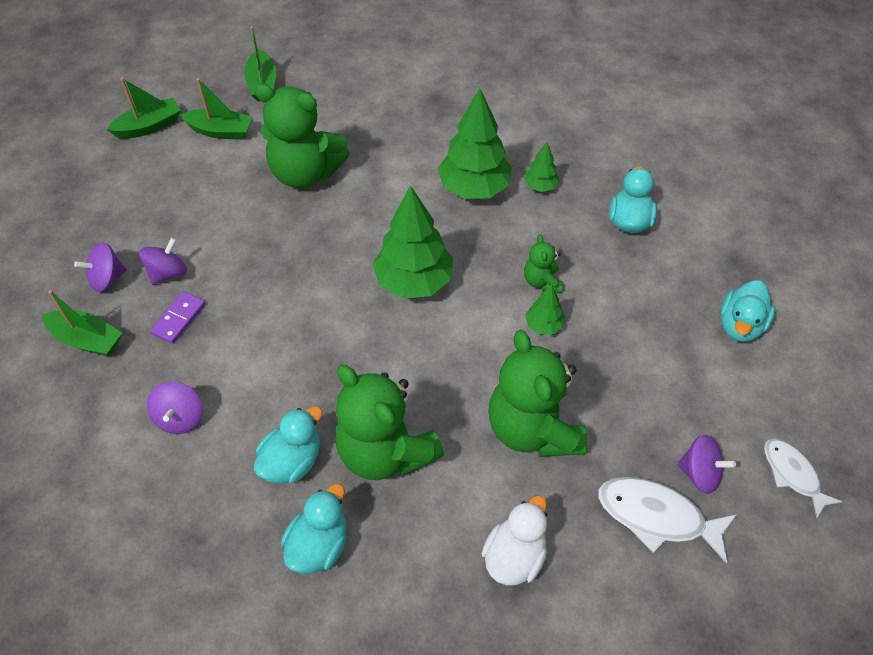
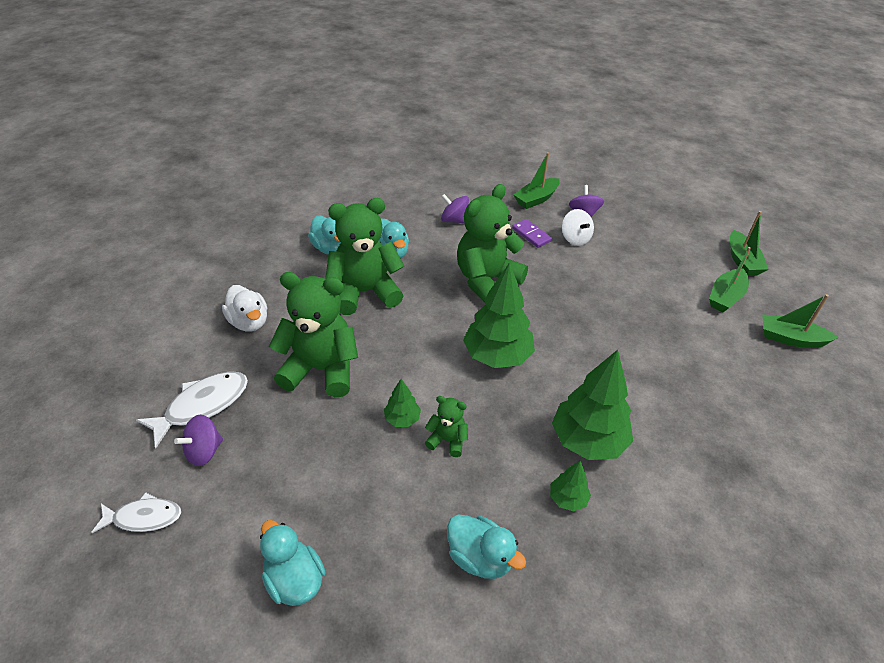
camera: 115 degrees right, 10 degrees down
purple spinning top [139,238,187,285] -> white spinning top [562,209,594,246]
green teddy bear [255,84,350,189] -> green teddy bear moved to [457,184,528,304]

